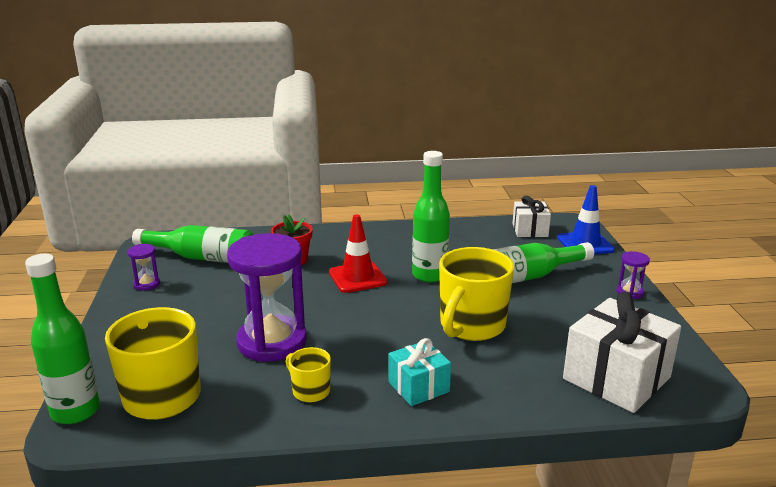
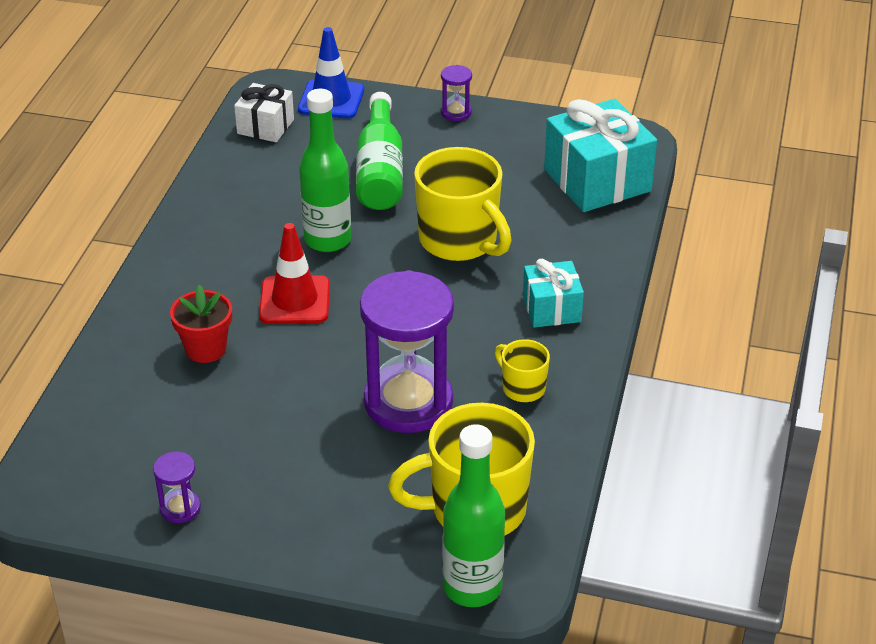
camera: 70 degrees left, 15 degrees up
green bottle [132,225,253,263] -> none
yellow mug [286,347,331,402] -> yellow mug turned 75 degrees clockwise [495,339,550,402]
white gift [563,292,681,413] -> turquoise gift [544,99,657,212]

